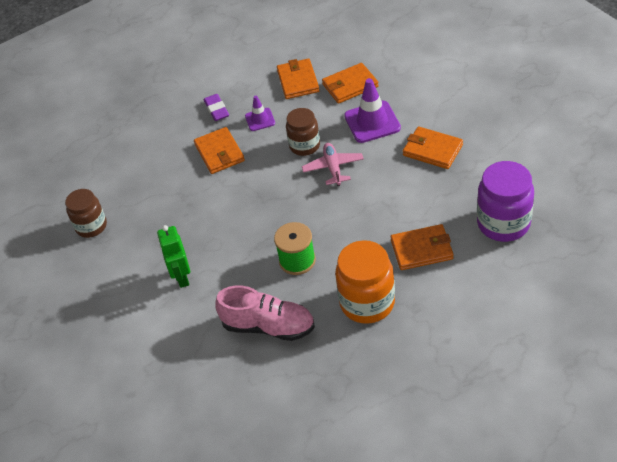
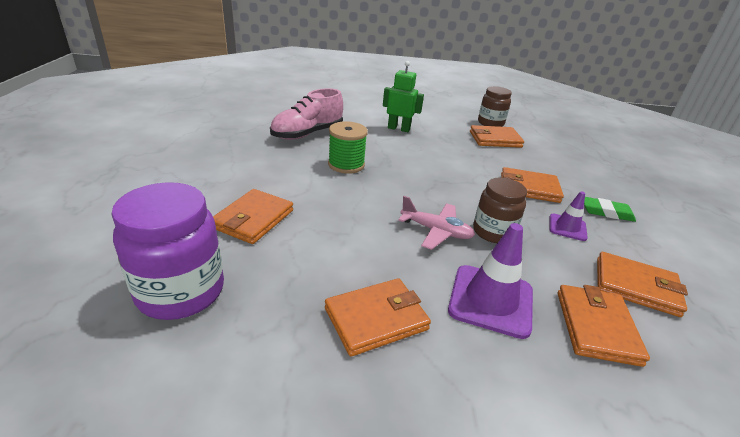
camera: 115 degrees right, 15 degrees down
purple eraser [204,94,229,121] -> green eraser [584,197,636,222]
orange jar [335,240,395,324] -> none
none -> orange wallet [470,125,524,148]

